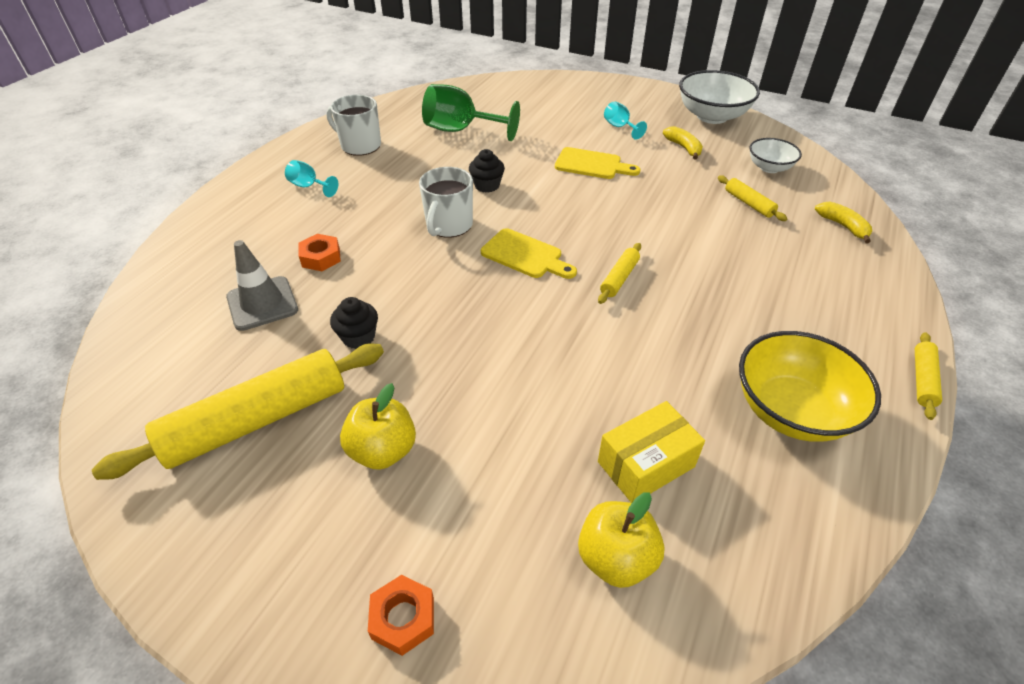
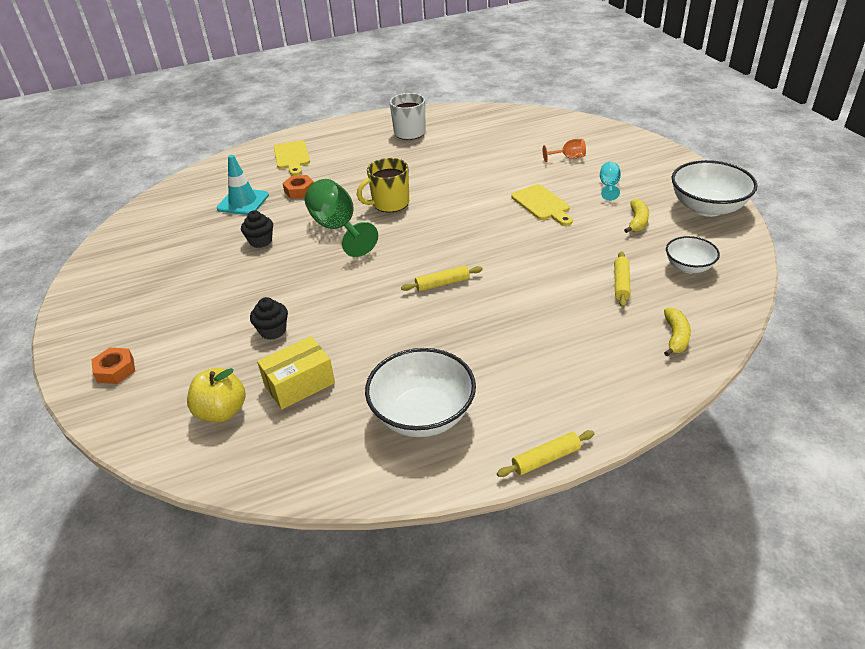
camera: 45 degrees right, 5 degrees down
yellow rolling pin [92,344,384,480] -> none
grey traffic cone [226,240,298,331] -> turquoise traffic cone [217,155,269,215]
turquoise goblet [285,160,338,197] -> none
yellow apple [340,383,416,470] -> none
white mug [419,167,473,238] -> yellow mug [357,158,409,213]
green goblet [422,84,520,141] -> green goblet moved to [305,179,378,257]
black cupcake [469,149,505,193] -> black cupcake moved to [250,297,288,340]
yellow cutting board [481,228,577,279] -> yellow cutting board moved to [274,140,310,176]
yellow box [598,401,705,503] -> yellow box turned 45 degrees counterclockwise [257,336,335,409]
yellow bowl [739,331,881,442] -> white bowl [365,348,476,437]
none -> orange goblet [543,139,586,162]

